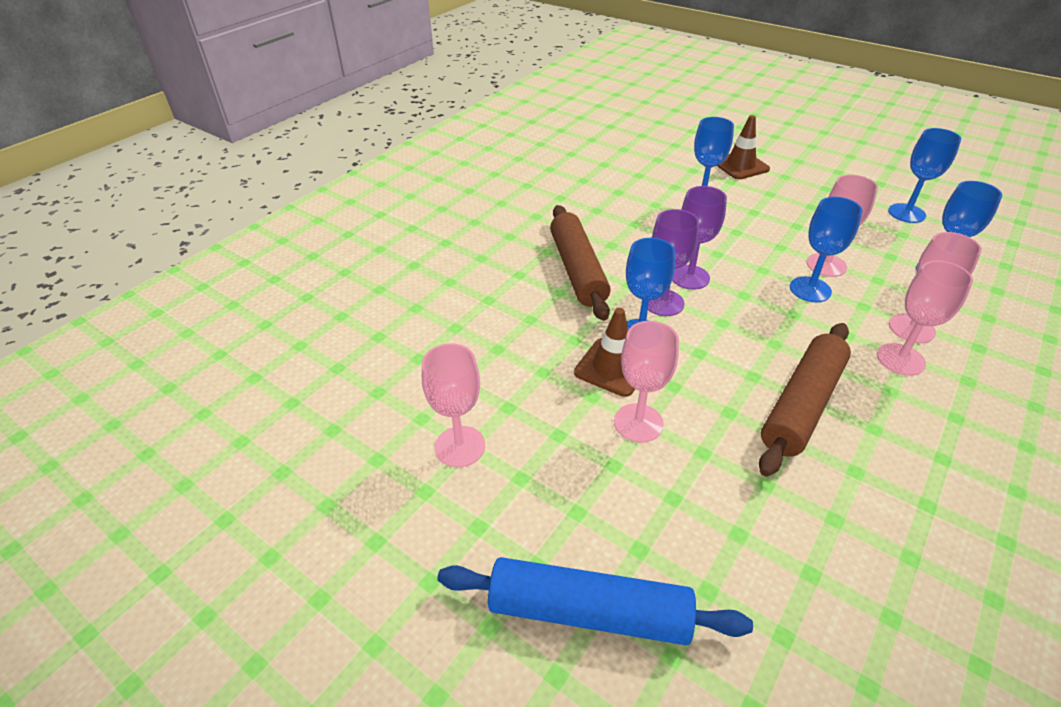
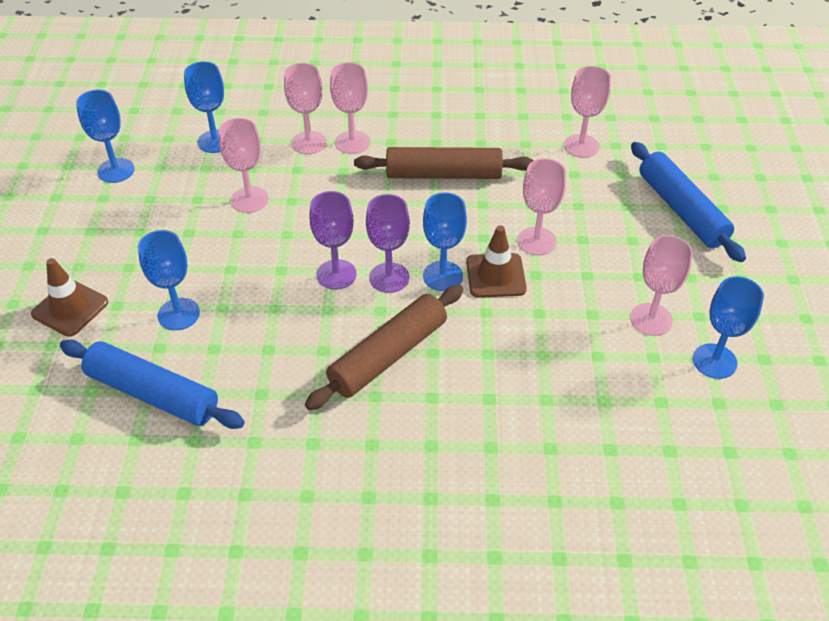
camera: 125 degrees left, 5 degrees up
blue goblet [790,197,863,302] -> blue goblet moved to [693,276,764,379]
none -> blue rolling pin [60,340,245,429]
none -> pink goblet [564,66,611,158]

